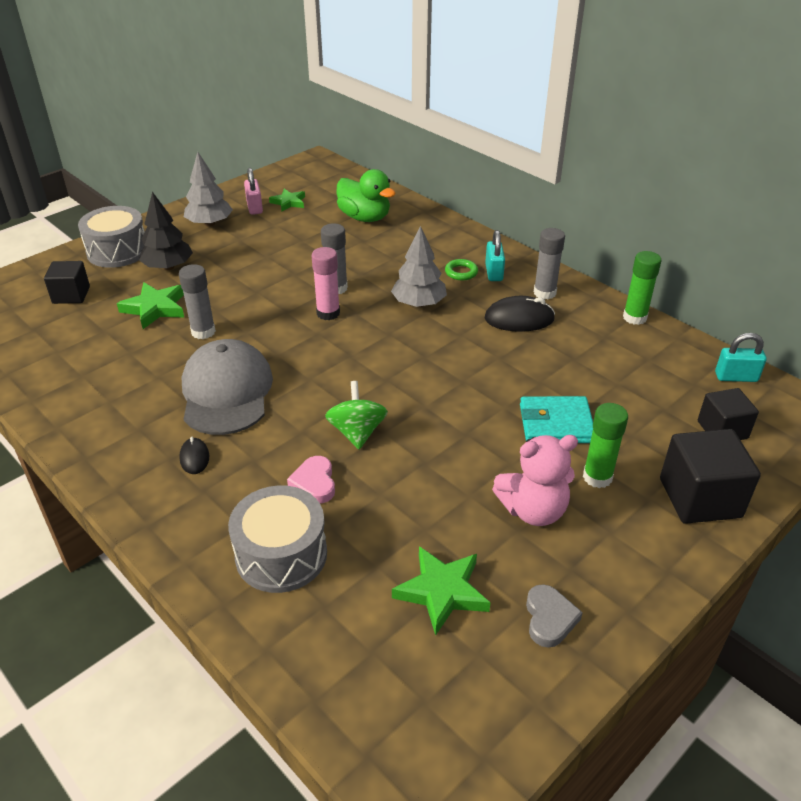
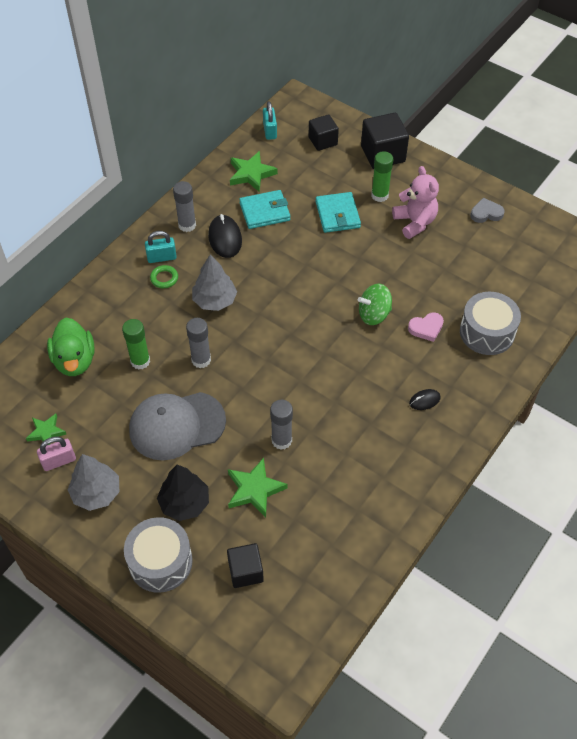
camera: 100 degrees left, 15 degrees up
grey cap [182,339,273,435] -> grey cap moved to [129,392,226,460]
pink glue stick [312,247,340,320] -> none
green duck [336,169,396,222] -> green duck turned 135 degrees clockwise [47,318,95,376]
green star [392,546,490,636] -> green star moved to [230,151,278,192]
green glue stick [623,251,661,325] -> green glue stick moved to [122,319,150,369]
none -> turquoise wallet [239,190,290,229]

